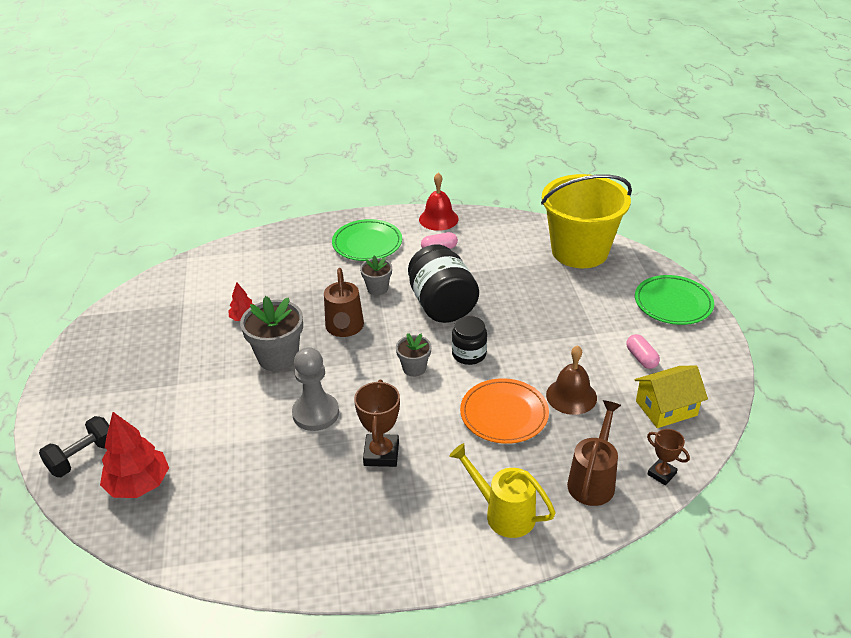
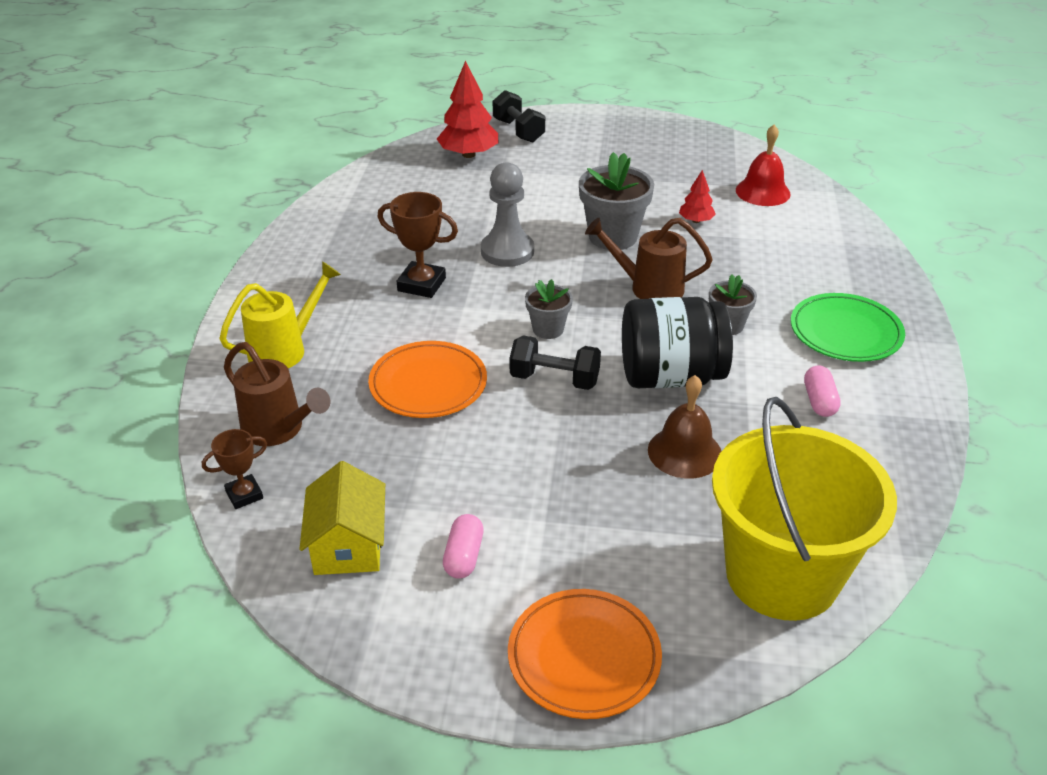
camera: 105 degrees right, 0 degrees up
red bell [419,173,459,231] -> red bell moved to [736,125,791,206]
black jar [452,316,487,365] -> black dumbbell [510,336,601,390]
brown bell [546,345,597,415] -> brown bell moved to [648,375,721,479]
pink capsule [626,334,660,369] -> pink capsule turned 75 degrees counterclockwise [443,514,484,579]
green plate [635,275,714,325] -> orange plate [508,589,662,719]

